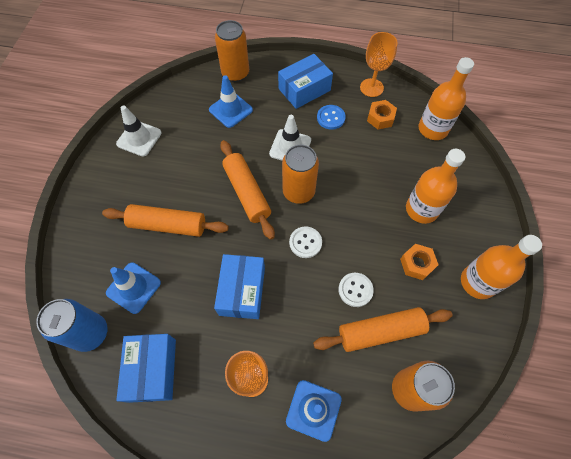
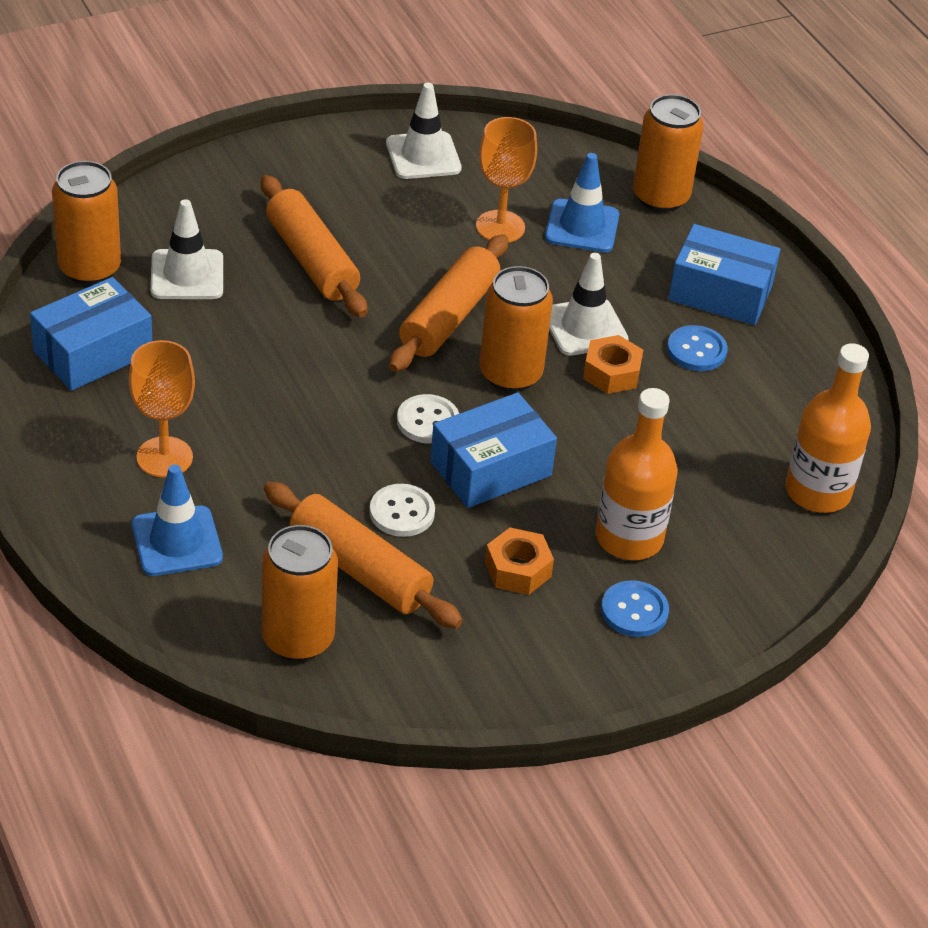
camera: 50 degrees right, 20 degrees down
blue can [36,299,107,352] -> orange can [52,161,121,285]
blue traffic cone [106,262,161,314] -> white traffic cone [151,199,223,299]
blue box [214,254,265,319] -> blue box moved to [430,392,557,508]
orange goblet [360,32,398,97] -> orange goblet moved to [476,117,537,242]
orange nut [367,100,397,129] -> orange nut moved to [583,335,643,394]
orange bottle [461,235,542,299] -> none
none -> blue button [601,580,669,637]

